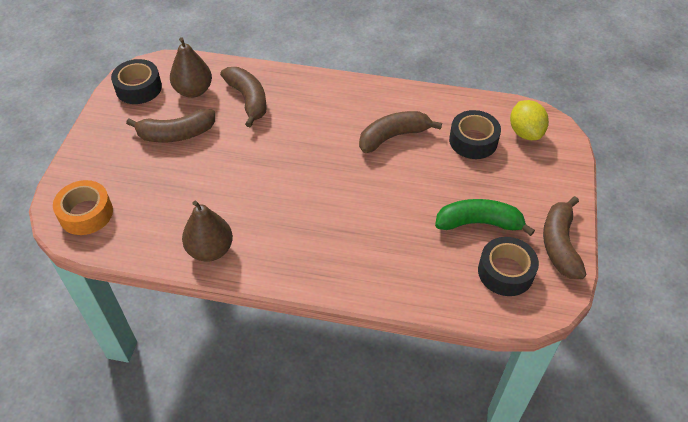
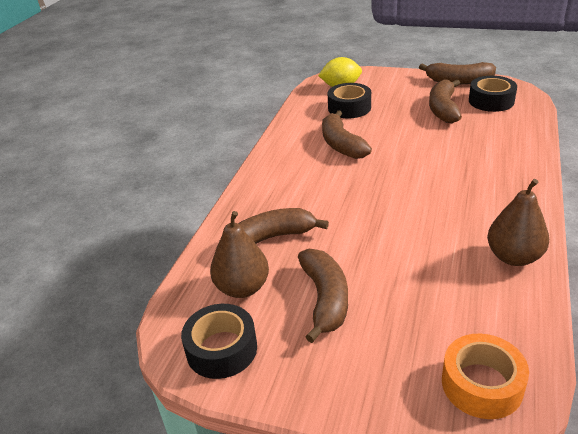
camera: 80 degrees left, 15 degrees down
green banana [435,199,535,236] -> brown banana [429,79,462,123]

